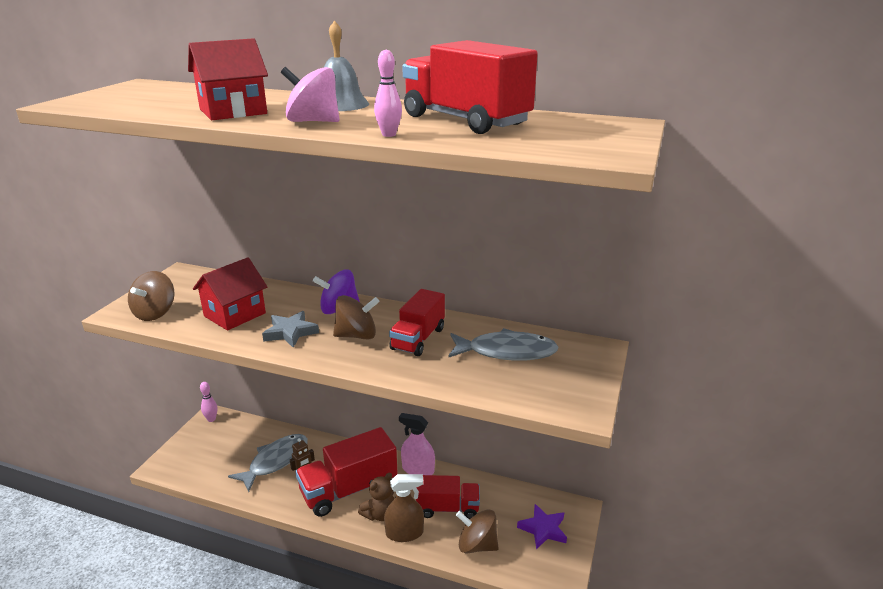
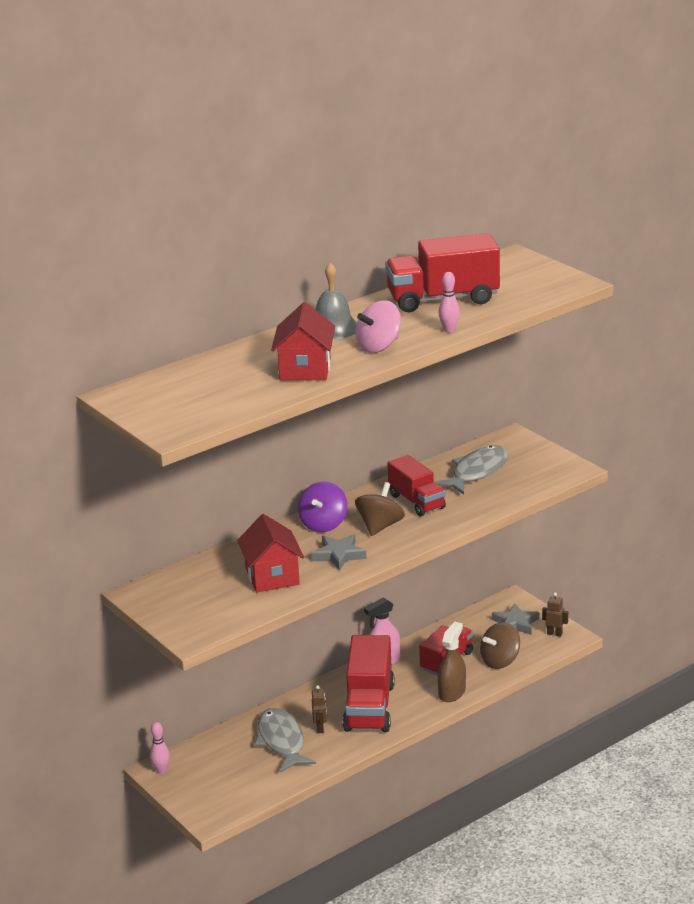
camera: 55 degrees left, 0 degrees up
brown spinning top [128,271,174,321] -> none
brown teddy bear [358,473,394,521] -> none
purple star [517,504,567,549] -> grey star [492,603,539,635]
none -> brown robot [542,593,568,637]

